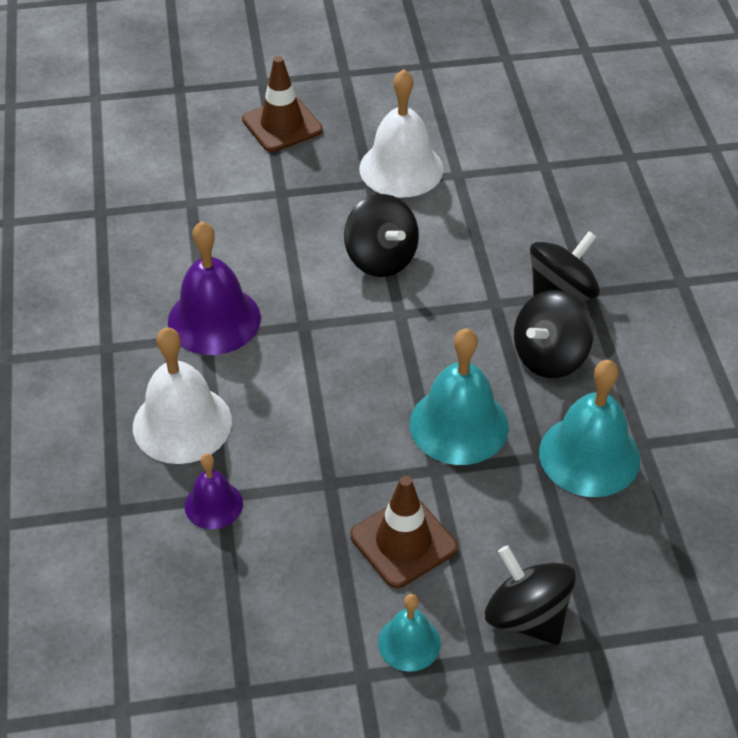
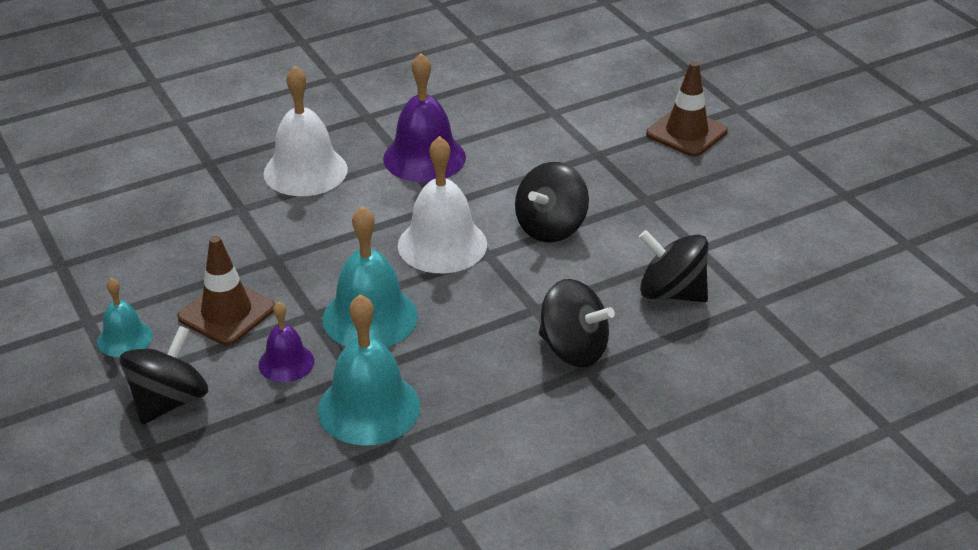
camera: 70 degrees right, 10 degrees down
purple bell [185,453,243,529] -> purple bell moved to [259,302,314,382]
white bell [359,69,444,198] -> white bell moved to [398,136,487,273]
black spinning top [514,290,594,378] -> black spinning top moved to [639,230,708,302]

